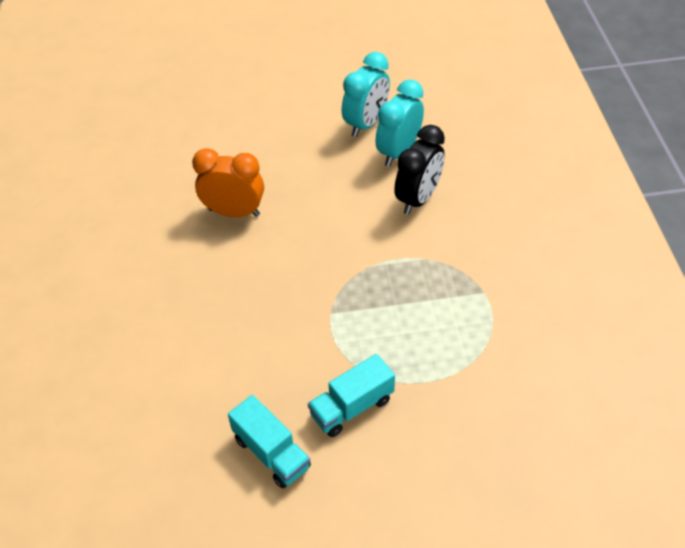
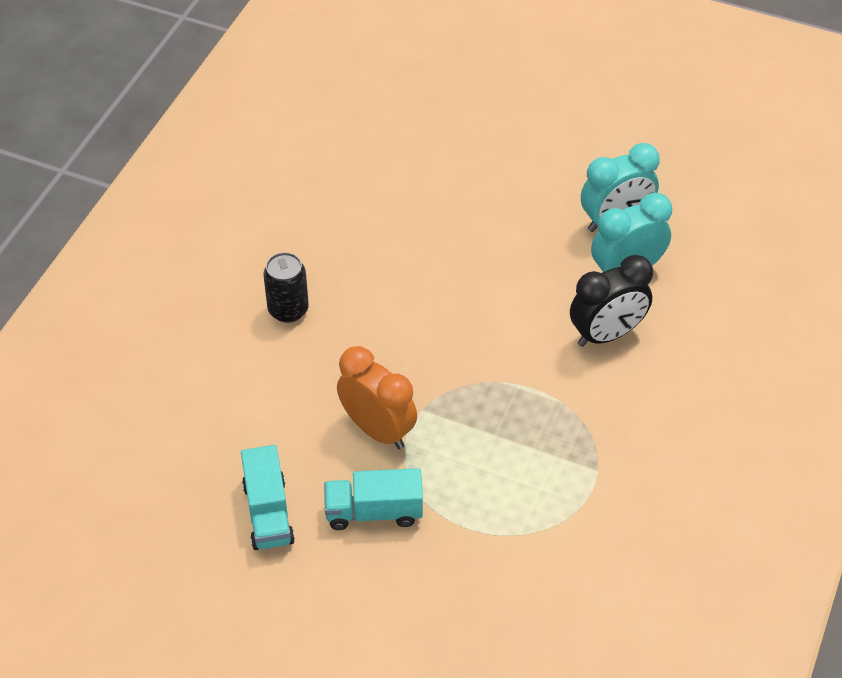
camera: 30 degrees right, 0 degrees up
orange clock [192,148,264,217] -> orange clock moved to [337,346,417,449]
none -> black can [263,252,309,323]

